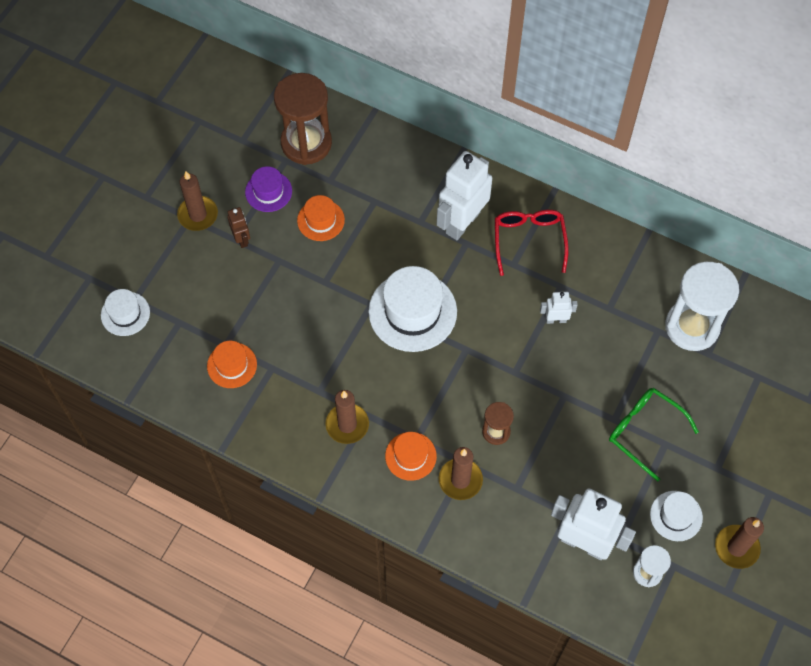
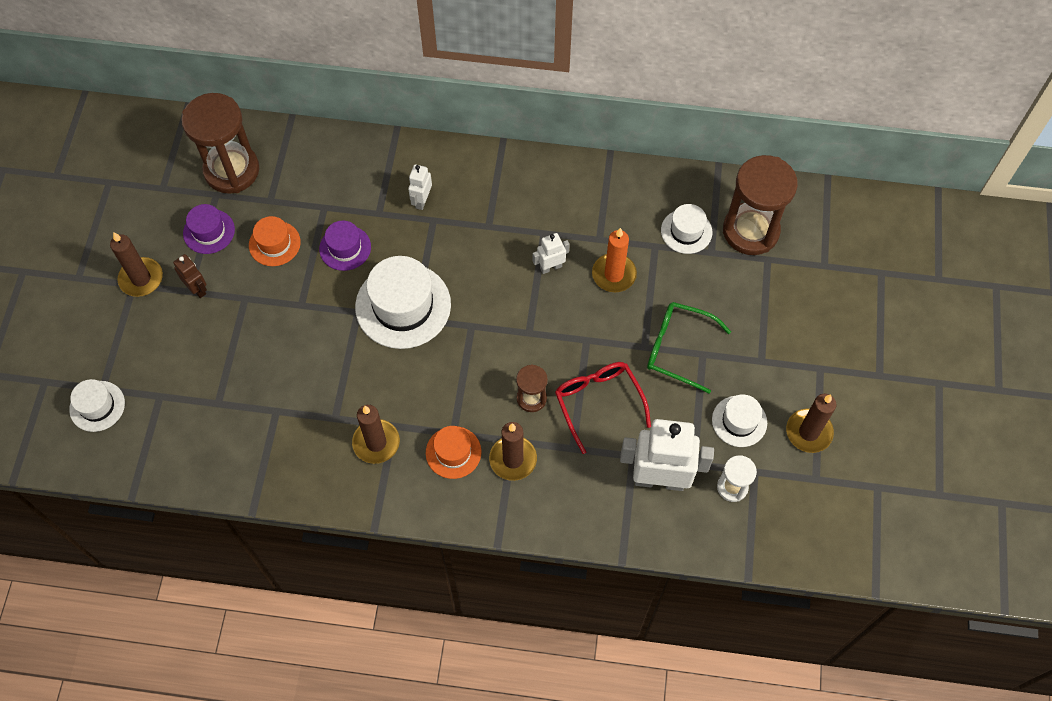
camera: 20 degrees left, 0 degrees up
orange hat [207,341,257,388] -> none
white robot [437,151,492,240] -> white robot [408,164,432,210], size x0.47
red glasses [495,210,569,276] -> red glasses moved to [555,362,651,454]
white hourglass [665,262,739,351] -> white hat [661,204,712,254]
none -> purple hat [319,221,371,271]
none -> orange candle [592,228,637,292]
none -> brown hourglass [723,155,798,255]

